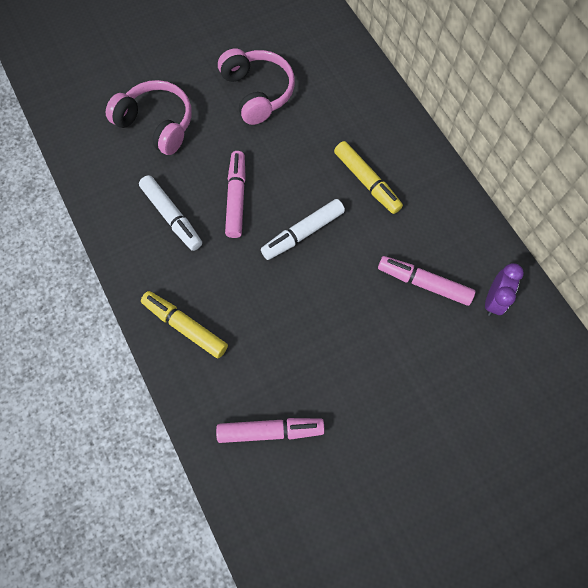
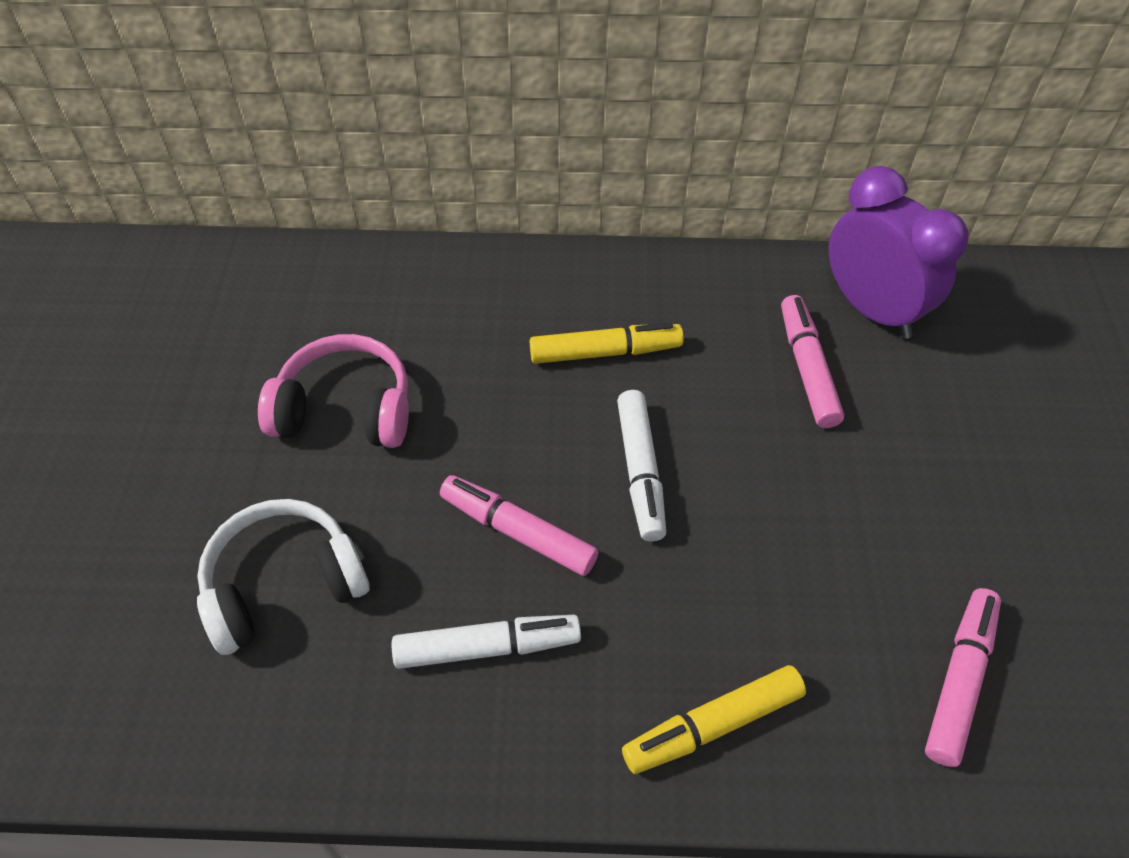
camera: 60 degrees left, 15 degrees down
pink headphones [106,80,192,155] -> white headphones [197,499,370,655]
pink marker [378,256,475,306] -> pink marker turned 120 degrees clockwise [781,295,844,428]
purple clock [485,263,524,316] -> purple clock [829,166,968,339], size x1.85

